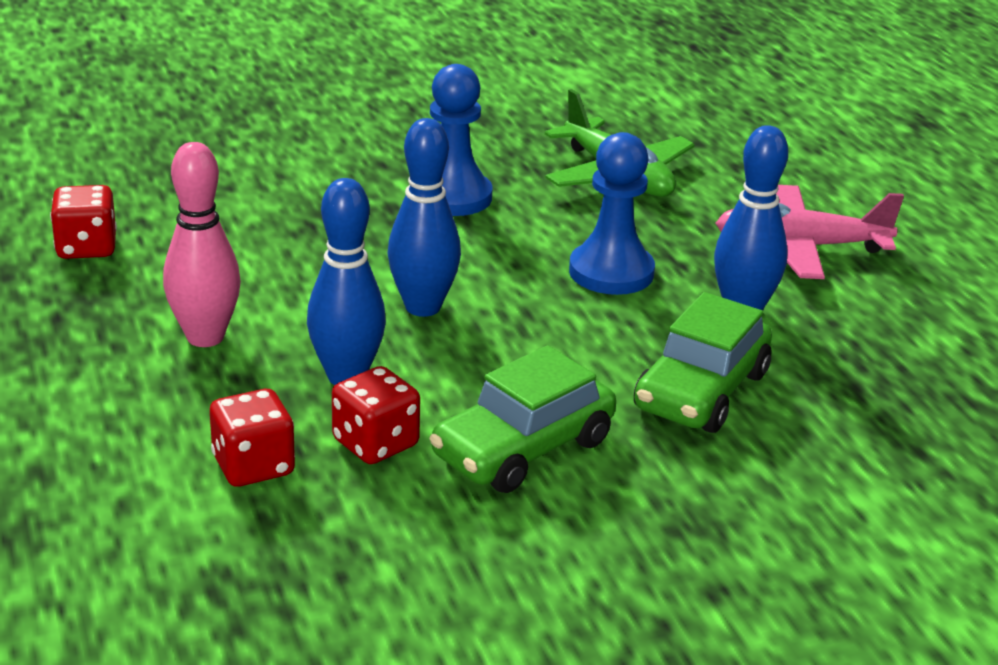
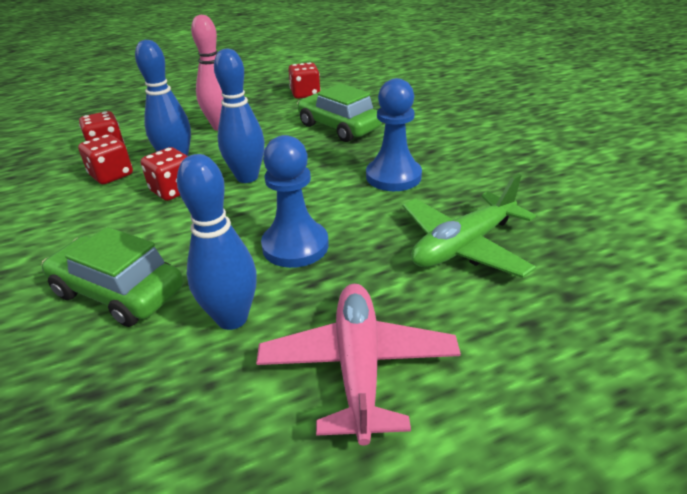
camera: 90 degrees right, 5 degrees up
green car [430,345,616,493] -> green car moved to [297,83,382,142]
none -> red dice [141,147,188,201]

